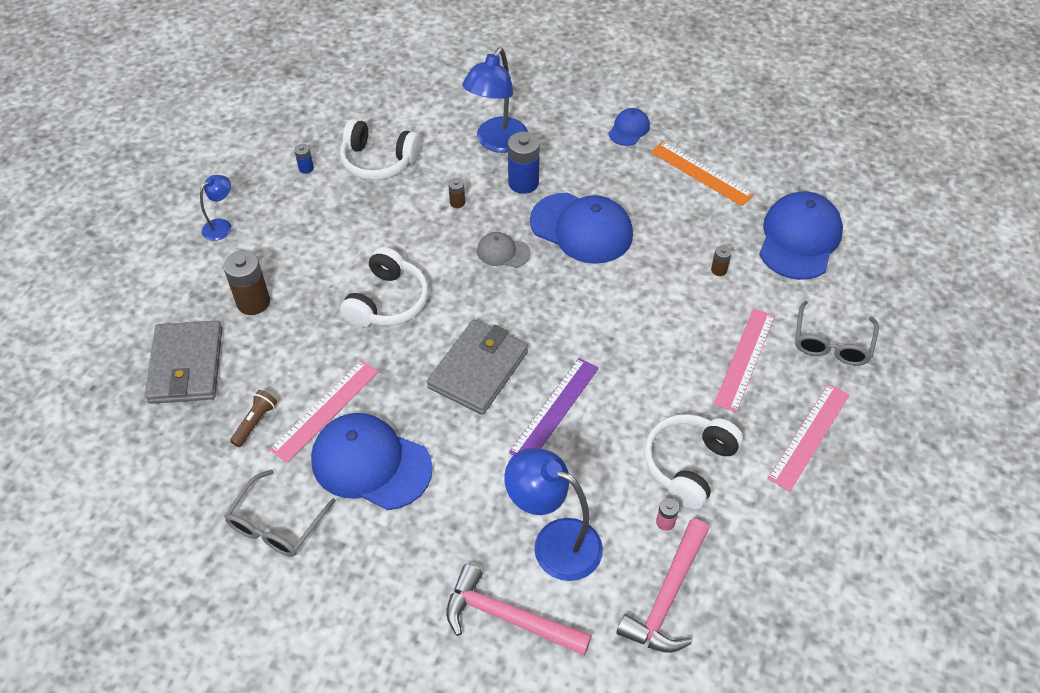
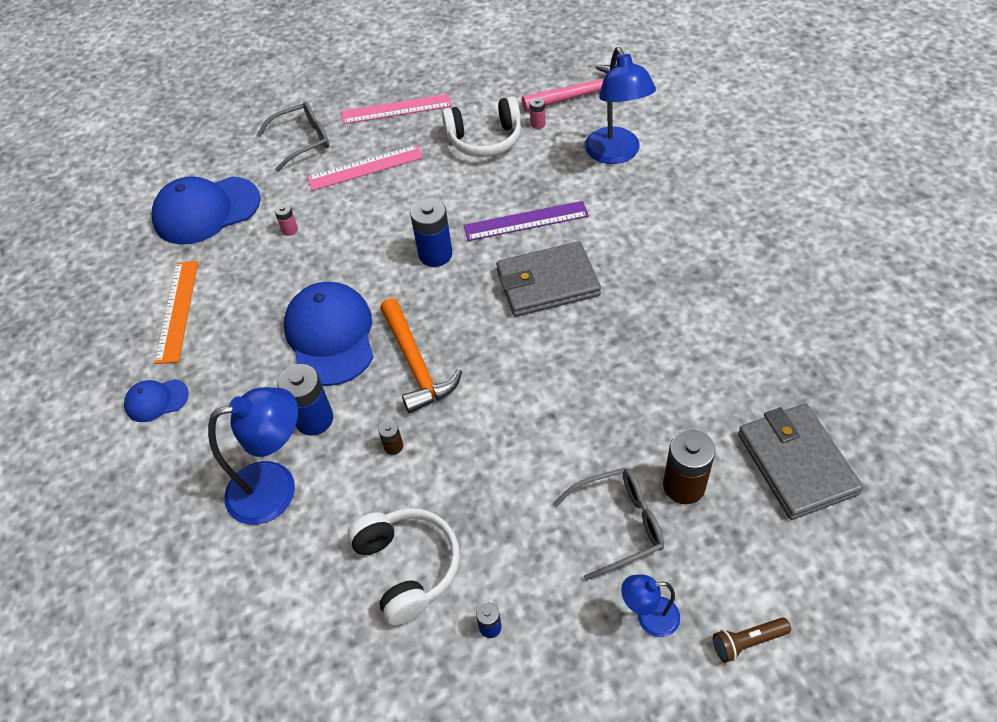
camera: 130 degrees left, 0 degrees up
grey wallet [145,320,223,404] -> grey wallet turned 60 degrees counterclockwise [738,403,863,520]
grey glasses [224,469,336,557] -> grey glasses moved to [553,467,664,581]
brown flashlight [230,390,277,447] -> brown flashlight moved to [713,617,791,663]
pink ruler [269,360,379,463] -> none
blue cap [311,413,433,510] -> none
white headphones [340,247,428,327] -> none
pink hammer [446,564,592,656] -> none
grey cap [477,232,531,267] -> orange hammer [380,298,462,414]
brown battery [711,245,732,276] -> pink battery [275,204,298,236]
none -> blue battery [410,198,453,267]

